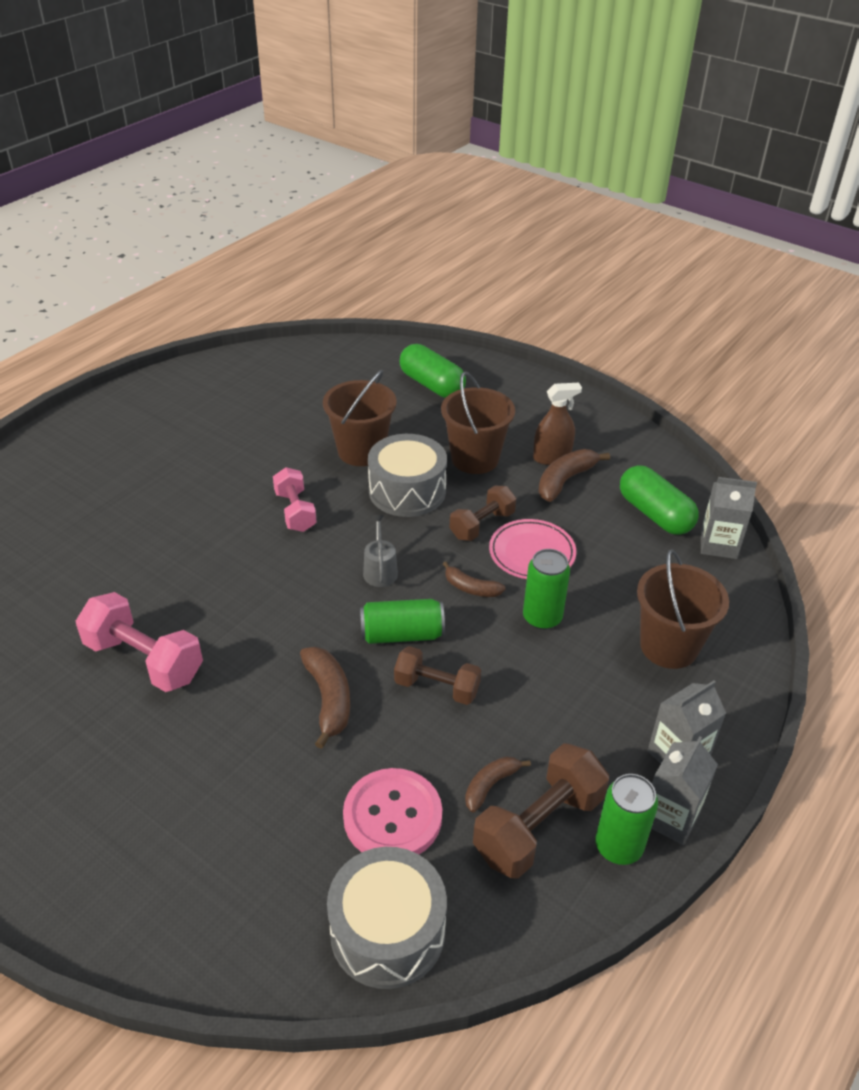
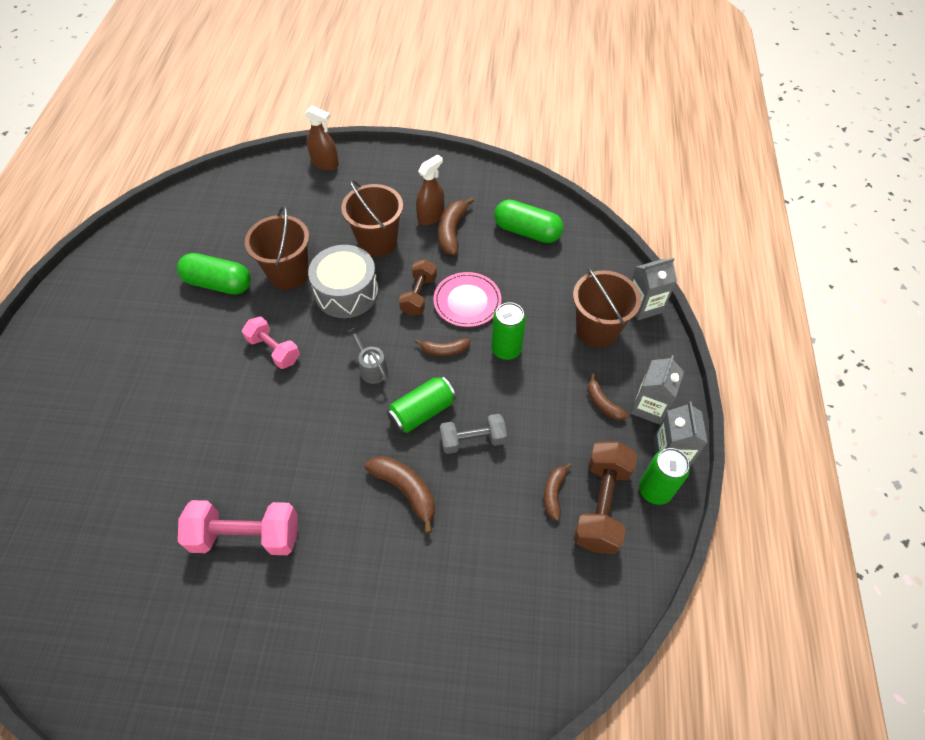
camera: 30 degrees left, 15 degrees up
grey drum [327,847,447,989] -> none
pink button [343,768,442,854] -> none
brown dumbbell [394,646,481,705] -> grey dumbbell [440,414,507,454]
green capsule [400,344,466,398] -> green capsule moved to [177,253,251,295]
grey carton [701,477,757,559] -> grey carton moved to [631,258,677,320]
none -> brown spray bottle [305,106,339,171]
none -> brown banana [587,374,628,420]

